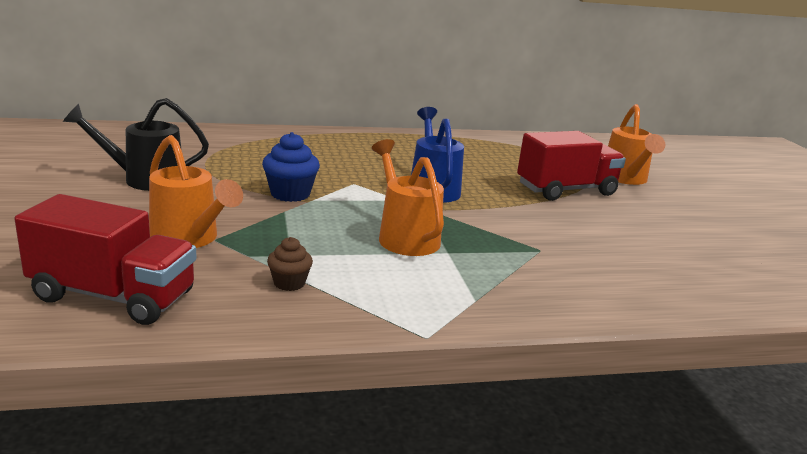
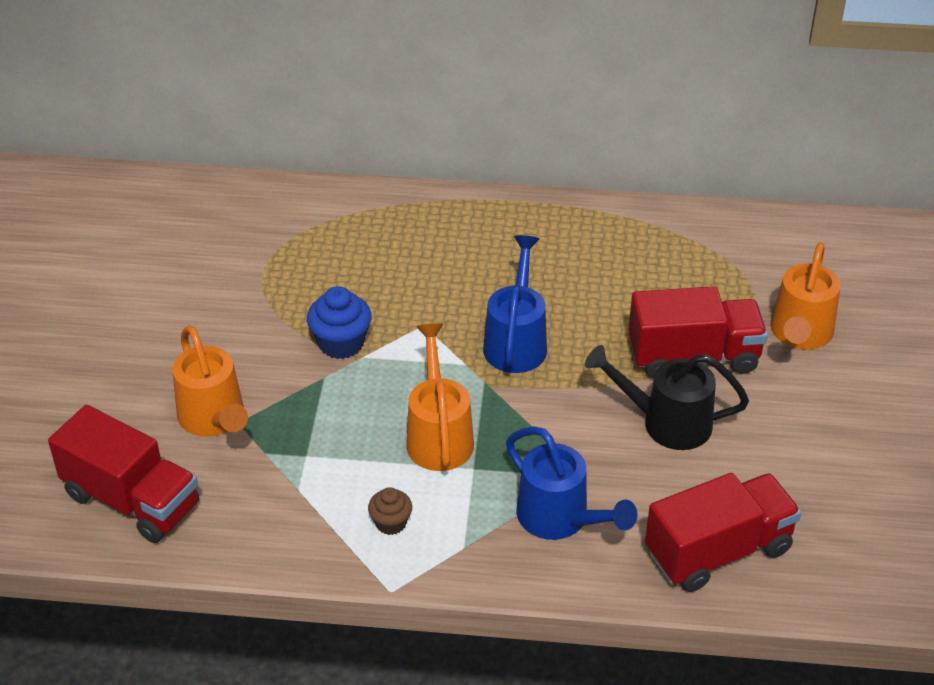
camera: 20 degrees right, 20 degrees up
black watering can [63,98,209,191] -> black watering can moved to [585,345,749,450]
brown cupcake [267,237,313,291] -> brown cupcake moved to [368,487,412,535]
none -> blue watering can [506,426,638,540]
none -> red truck [645,473,801,592]

